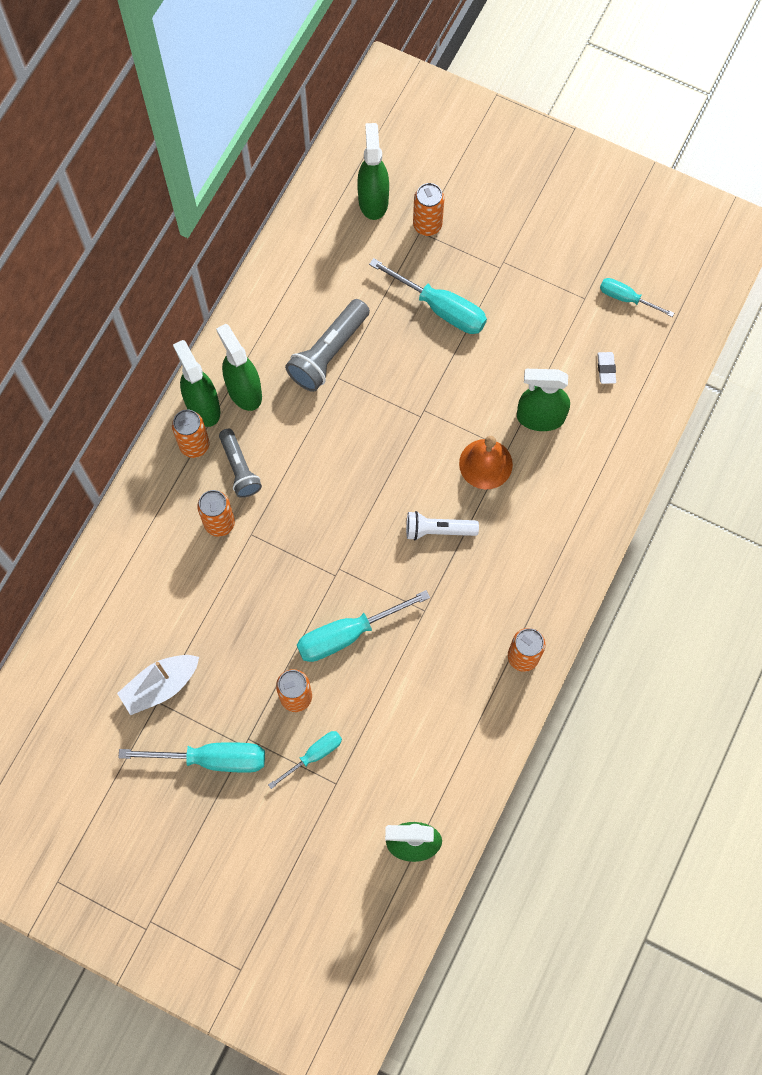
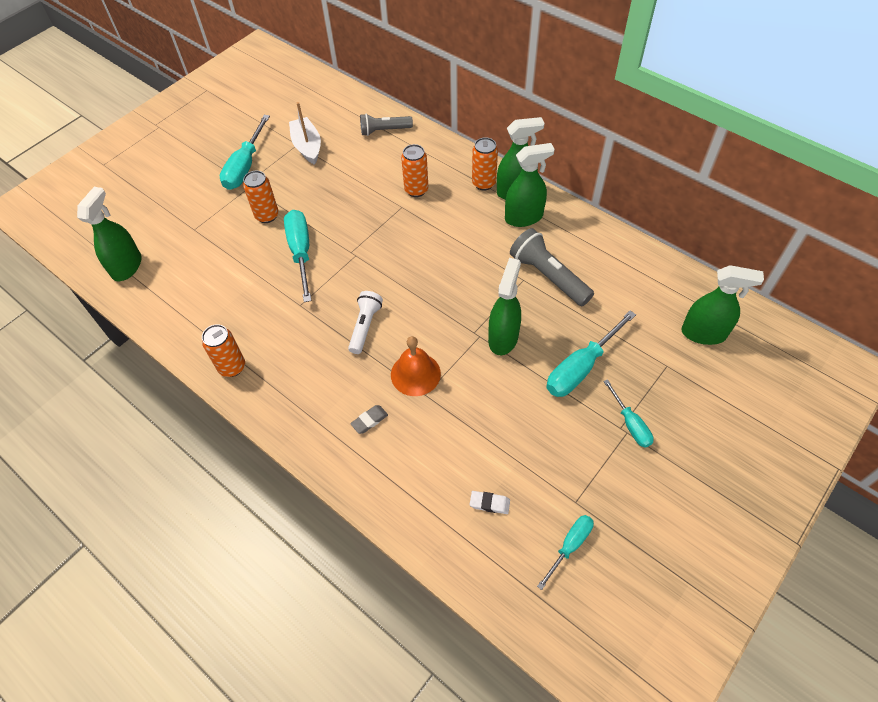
camera: 105 degrees right, 15 degrees down
grey flashlight [219,429,262,498] -> grey flashlight moved to [360,114,413,136]
turquoise screwdriver [268,731,342,789] -> turquoise screwdriver moved to [603,379,654,448]
orange can [413,183,444,236] -> none
green spray bottle [517,369,570,431] -> green spray bottle moved to [488,258,521,355]
none -> grey eraser [350,405,388,434]

